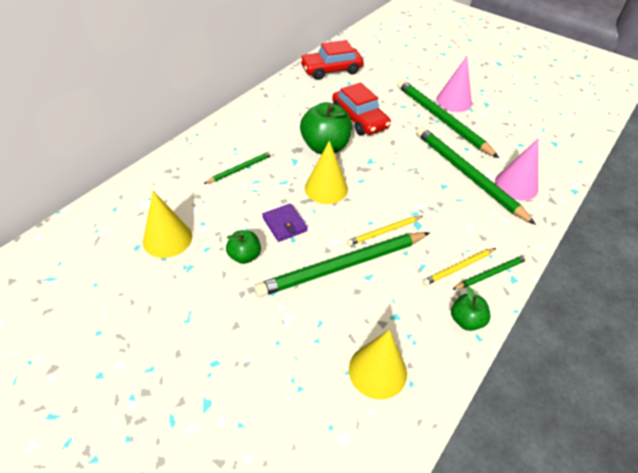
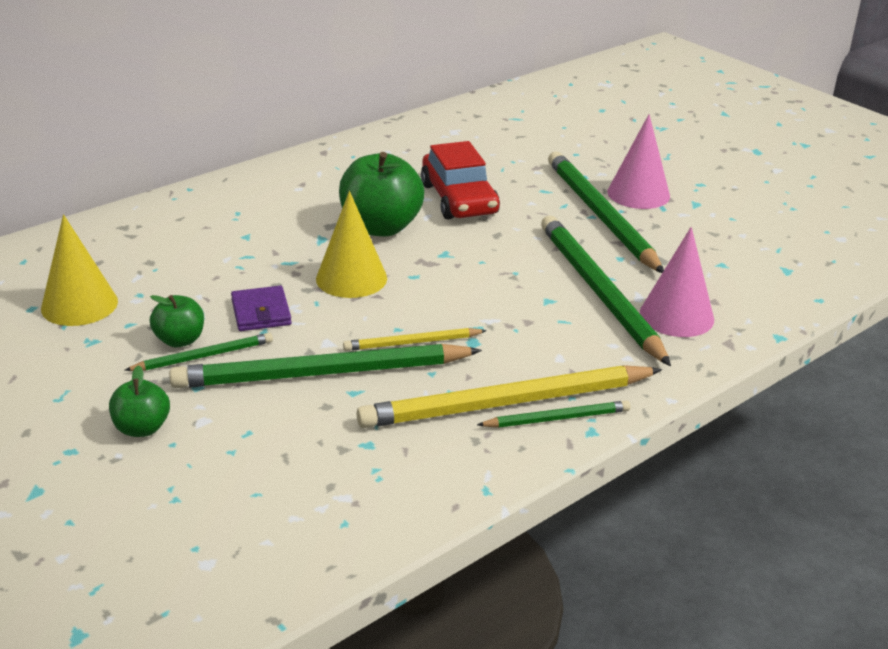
camera: 15 degrees right, 15 degrees down
green pencil [204,151,273,184] -> green pencil moved to [124,333,273,371]
red car [300,40,364,80] -> none
yellow cone [349,330,407,399] -> none
yellow pencil [422,248,496,286] -> yellow pencil [357,365,662,428], size x2.04
green apple [451,287,491,331] -> green apple moved to [109,365,170,437]

